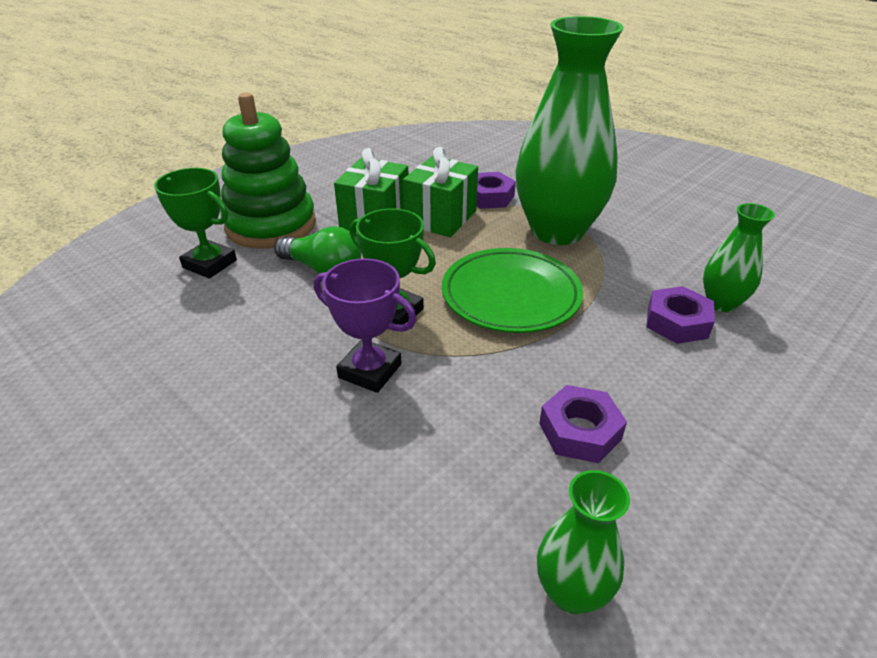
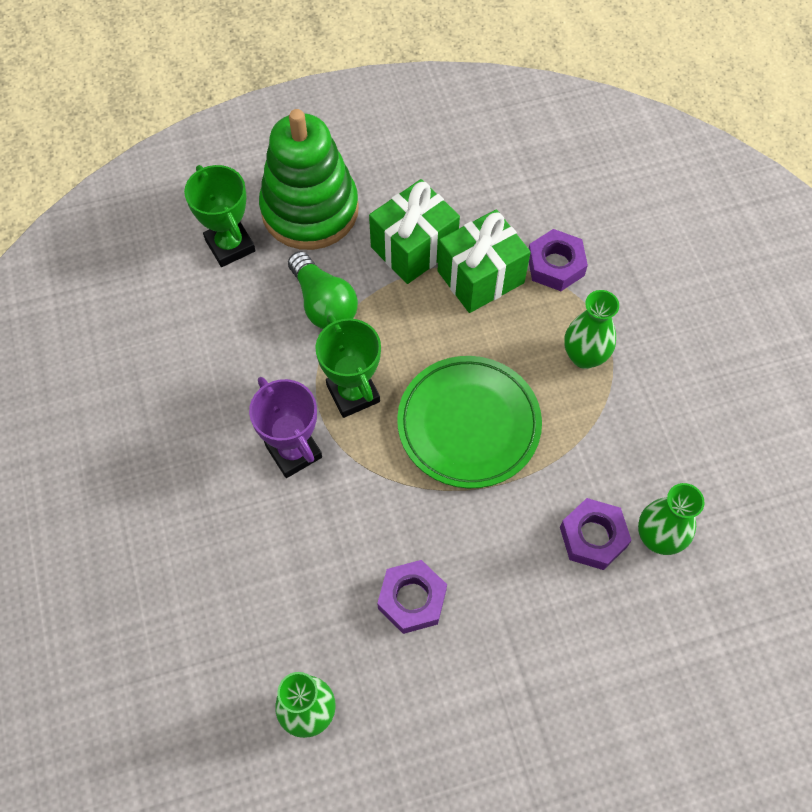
camera: 30 degrees right, 25 degrees up
green vase [516,16,624,245] -> green vase [564,290,619,369], size x0.46

